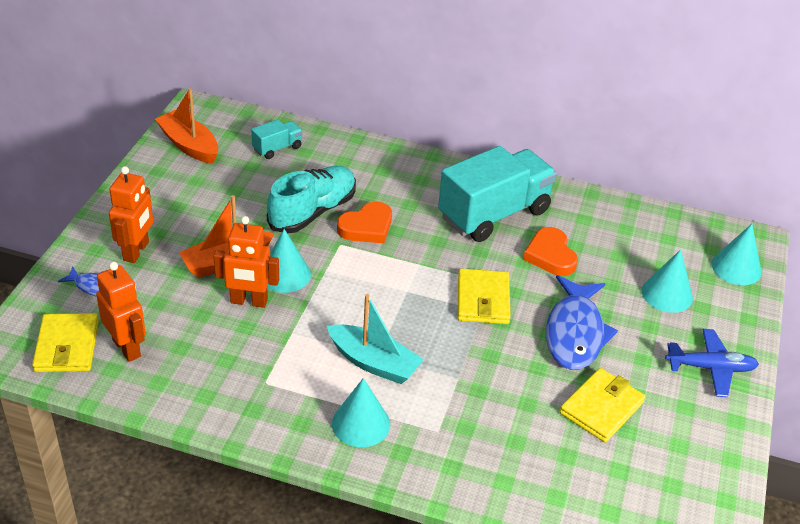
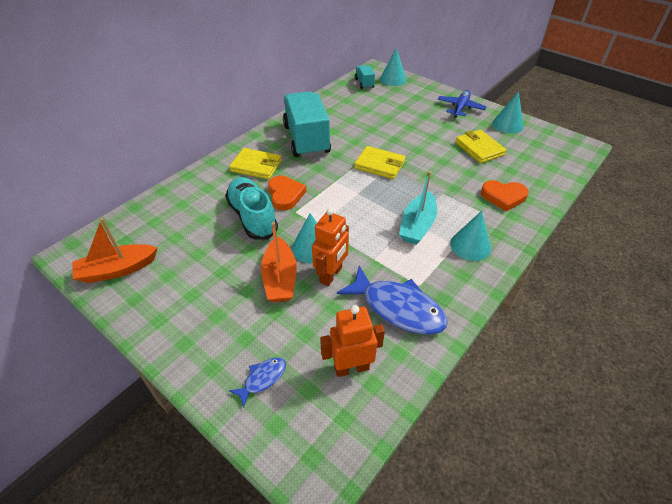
camera: 65 degrees left, 5 degrees up
yellow wallet [32,313,99,372] -> yellow wallet moved to [229,148,282,179]
orange robot [109,166,153,263] -> none
turquoise truck [251,119,303,159] -> turquoise truck moved to [355,65,375,89]
turquoise boat [327,294,424,384] -> turquoise boat turned 150 degrees clockwise [399,171,437,245]
orange heart [523,227,578,276] -> orange heart moved to [481,180,529,211]
blue fish [546,275,618,370] -> blue fish moved to [337,266,448,335]
turquoise cone [642,249,693,313] -> turquoise cone moved to [492,91,524,134]

